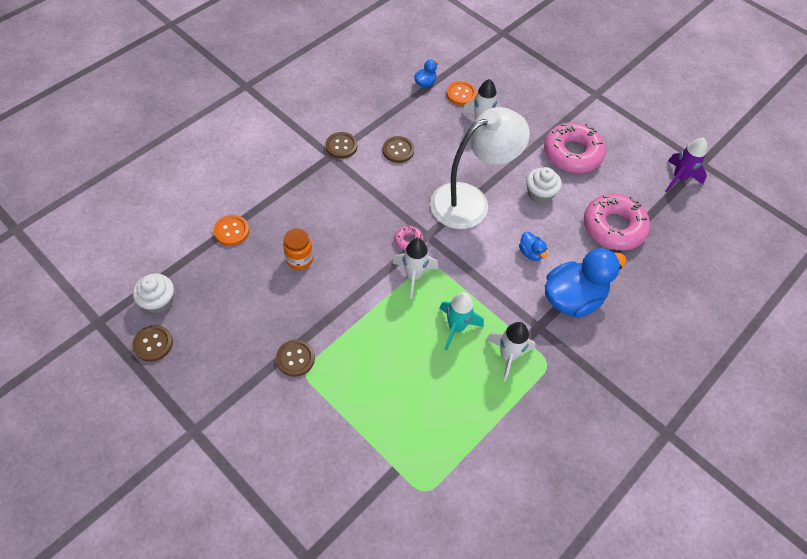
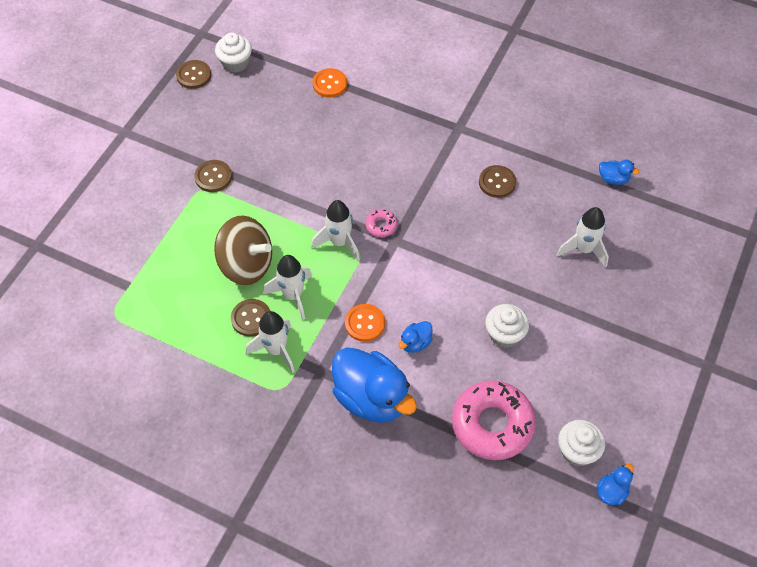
camera: 75 degrees right, 0 degrees up
orange jar [283,228,313,270] -> none
brown button [325,132,357,159] -> brown button moved to [231,299,270,337]
white lamp [430,107,530,229] -> none
turquoise rocket [440,292,484,351] -> white rocket [264,255,312,320]
orange button [446,81,477,105] -> orange button moved to [345,304,385,342]
pink donut [544,122,606,173] -> none
purple rocket [666,138,707,192] -> blue duck [597,464,634,505]
none -> brown spinning top [214,216,272,285]
none -> white cupcake [558,420,605,466]

